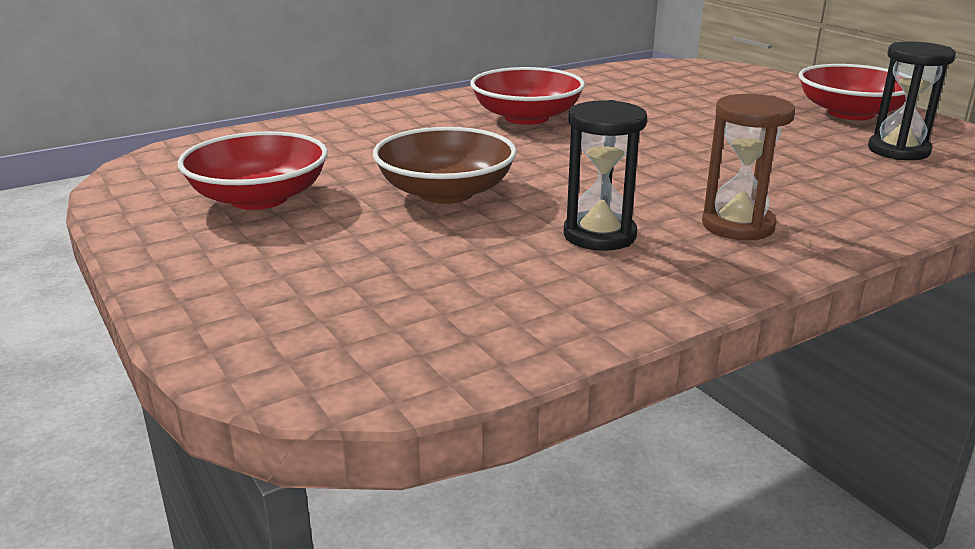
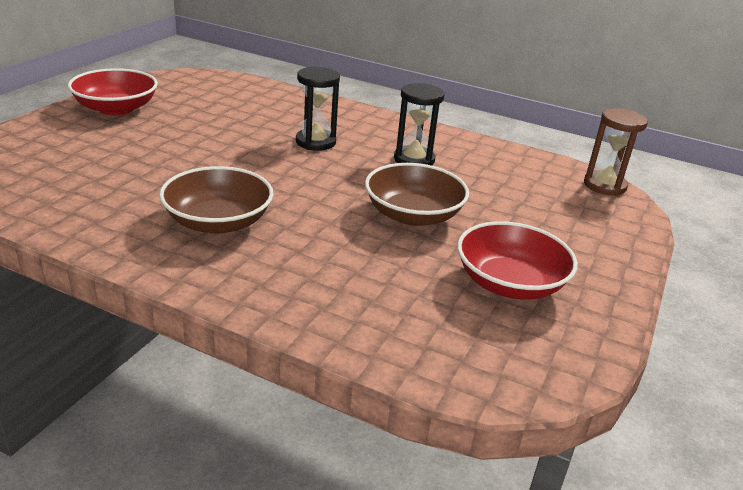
camera: 125 degrees left, 5 degrees up
red bowl [470,67,585,125] -> brown bowl [159,166,273,234]
brown hourglass [702,94,795,241] -> brown hourglass moved to [584,108,648,196]
black hourglass [868,42,956,160] -> black hourglass moved to [296,67,340,151]

